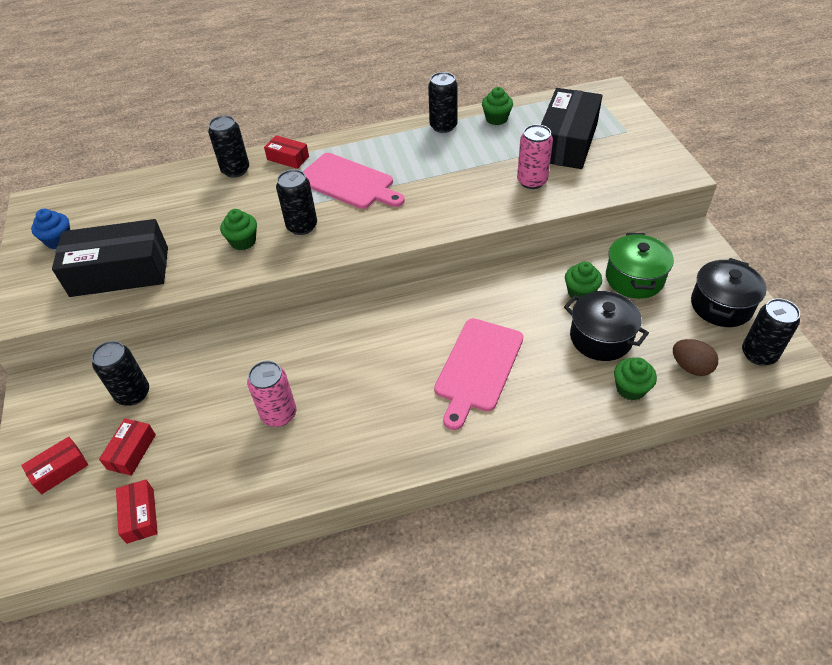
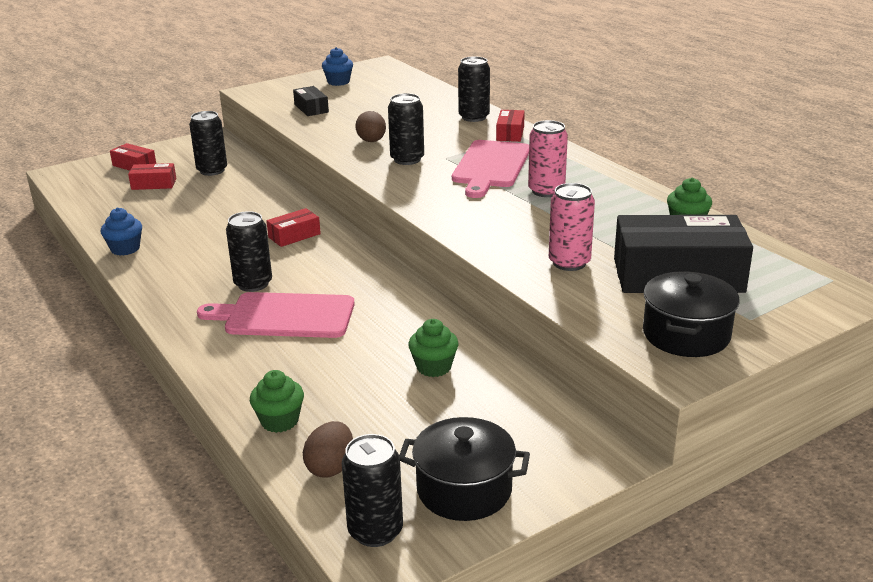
camera: 70 degrees right, 20 degrees down
black box [52,219,168,297] -> black box [293,86,329,116], size x0.46
red box [116,480,158,544] -> red box moved to [266,208,321,247]
green cupcake [220,209,257,250] -> brown egg [355,111,386,142]
pink can [247,361,296,427] -> pink can moved to [528,120,568,197]
black can [428,72,458,133] -> black can moved to [226,211,272,292]
black pot [564,291,649,361] -> black pot moved to [643,271,740,357]
green pot [606,233,674,299] -> none
none -> blue cupcake [101,208,142,256]

